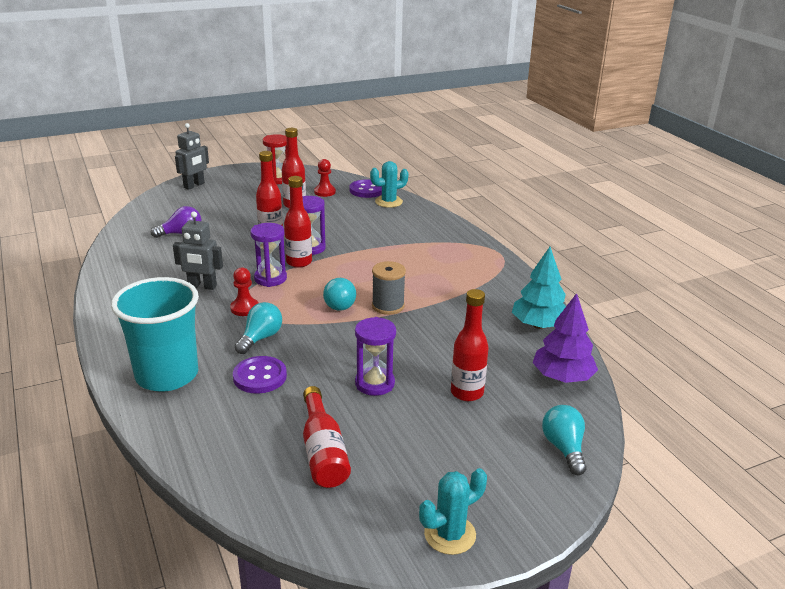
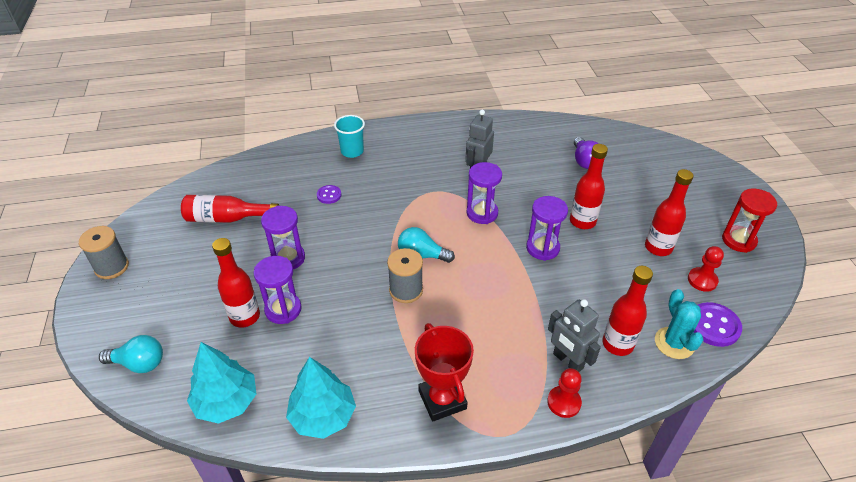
camera: 105 degrees right, 15 degrees up
turquoise cup [111,277,199,392] -> turquoise cup [334,115,365,158], size x0.51
grey robot [175,123,209,190] -> grey robot moved to [548,299,601,372]
red pawn [230,267,259,316] -> red pawn moved to [547,368,582,418]
purple button [233,356,287,394] -> purple button [317,185,341,204], size x0.59
turquoise light bulb [235,302,282,354] -> none
red bottle [284,176,312,268] -> red bottle moved to [602,266,653,356]
turquoise cactus [419,468,487,555] -> grey spool [79,226,129,279]
purple tree [533,293,598,383] -> turquoise tree [187,342,256,424]
none -> purple hourglass [253,256,302,324]
none -> red trophy [415,323,474,421]

